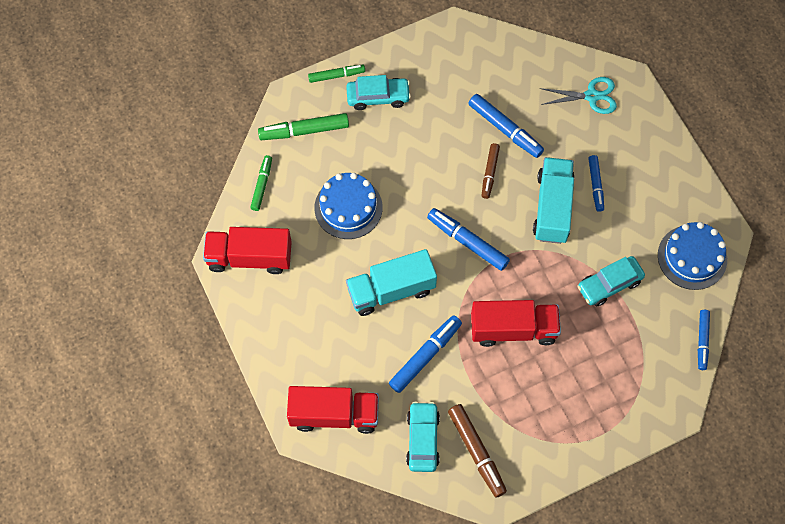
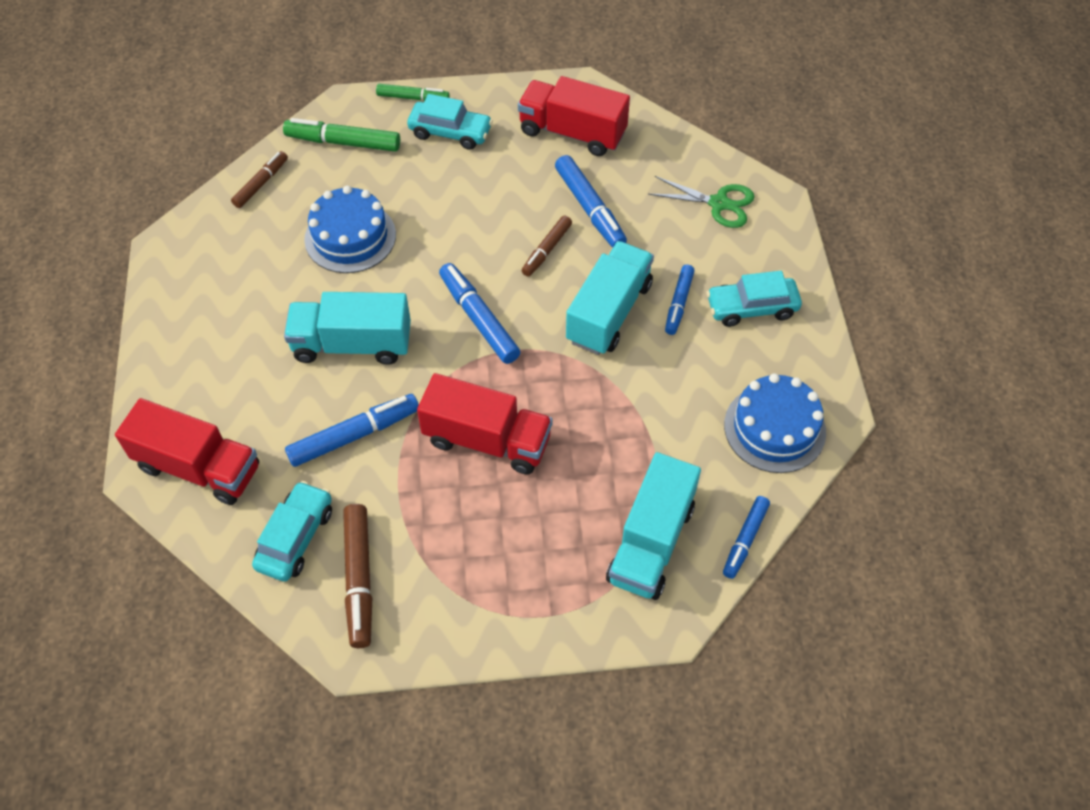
camera: 20 degrees right, 10 degrees down
red truck [203,227,292,274] -> red truck moved to [518,76,630,156]
green marker [250,155,272,211] -> brown marker [231,151,288,208]
turquoise scissors [540,77,617,114] -> green scissors [648,176,755,228]
turquoise car [577,256,645,306] -> turquoise car moved to [707,271,802,327]
none -> turquoise truck [606,452,701,600]

